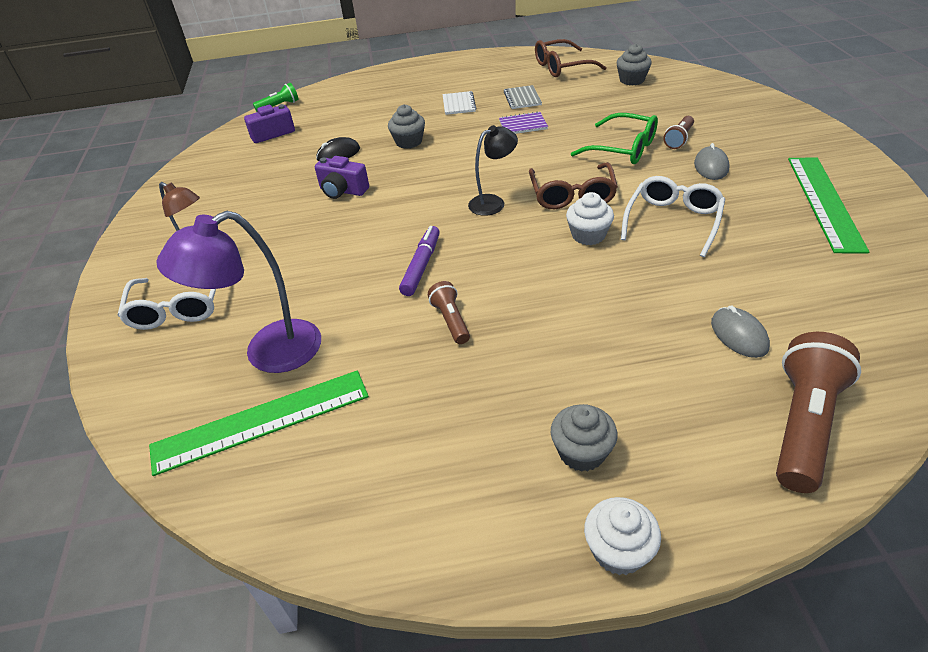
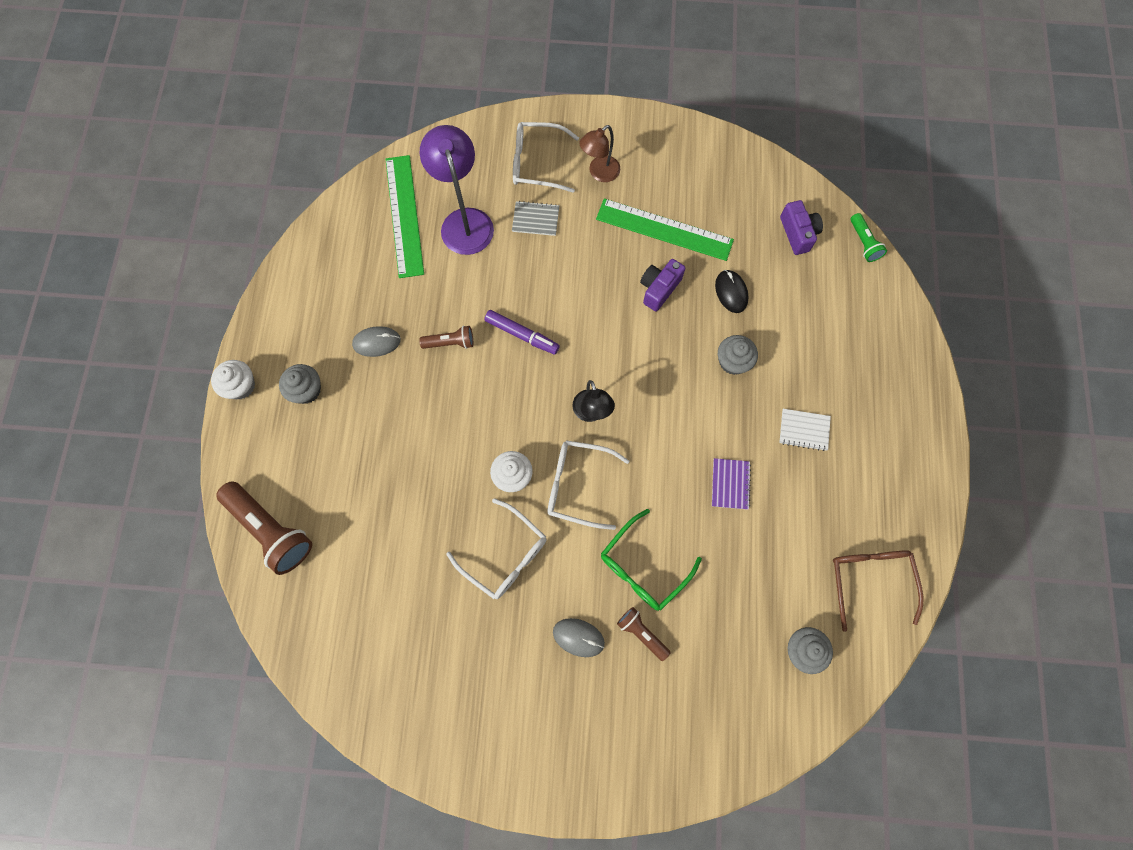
camera: 100 degrees right, 30 degrees up
grey notebook [504,85,542,109] -> grey notebook moved to [512,201,559,236]
brown glasses [529,162,618,209] -> white glasses [548,440,629,530]
grey mouse [711,305,770,358] -> grey mouse moved to [352,326,401,357]
green ruler [788,157,869,253] -> green ruler moved to [596,198,734,261]

